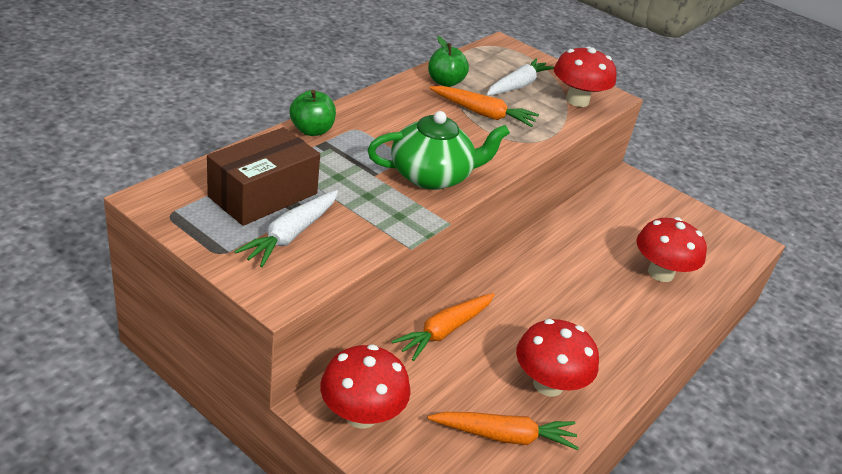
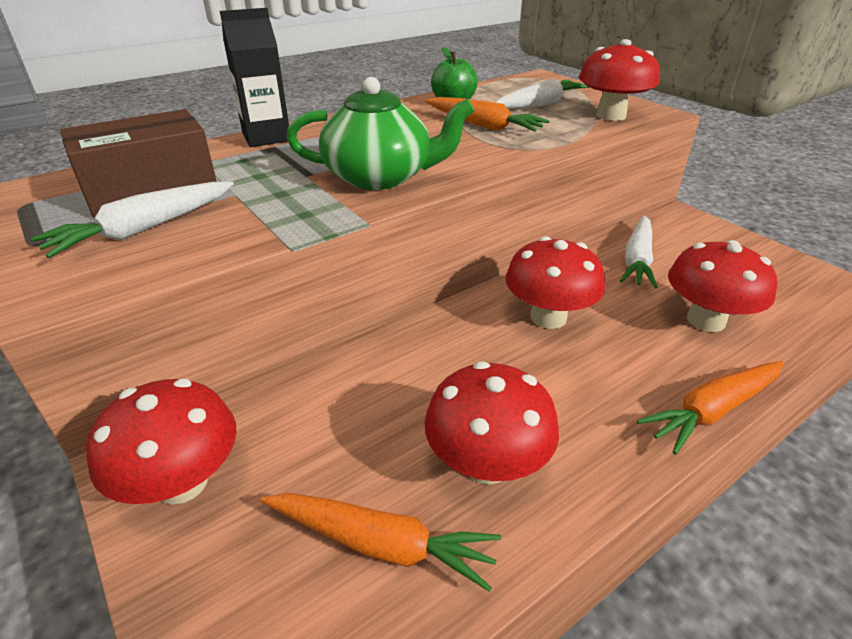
camera: 20 degrees right, 0 degrees up
green apple [289,90,336,136] -> black carton [220,8,289,147]
orange carrot [391,293,495,361] -> orange carrot moved to [637,361,784,454]
none -> red mushroom [506,236,605,329]
none -> white carrot [620,215,658,288]

